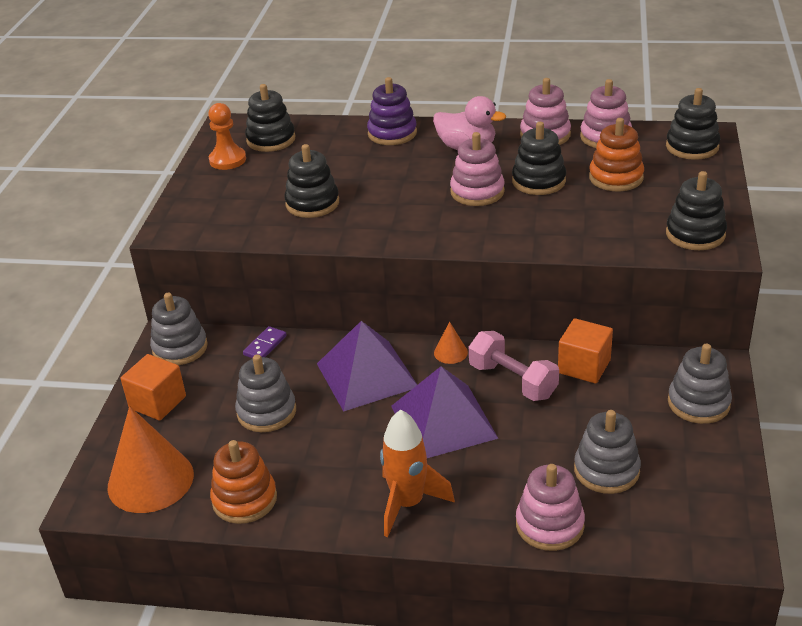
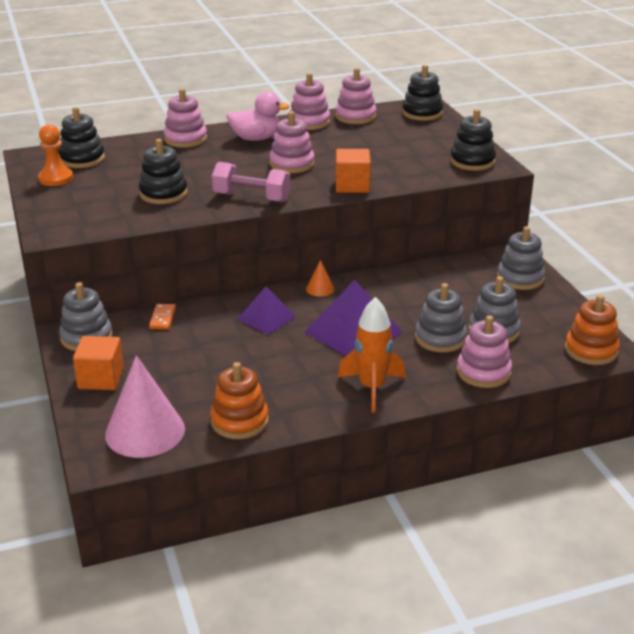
camera: 30 degrees left, 5 degrees down
orange cone [108,406,194,513] -> pink cone [105,355,185,458]
grey stacking toy [235,354,296,432] -> grey stacking toy moved to [415,283,467,352]
purple domino [243,326,287,358] -> orange domino [149,304,176,330]
purple pyramid [317,321,417,412] -> purple pyramid [237,287,297,334], size x0.62
purple stacking toy [367,77,417,145] -> pink stacking toy [164,88,207,148]
pink dumbbell [469,331,559,401] -> pink dumbbell moved to [212,162,291,202]
black stacking toy [512,122,566,195] -> none
orange cube [558,318,613,384] -> orange cube moved to [336,149,371,193]
orange stacking toy [589,118,644,191] -> orange stacking toy moved to [565,295,620,365]

